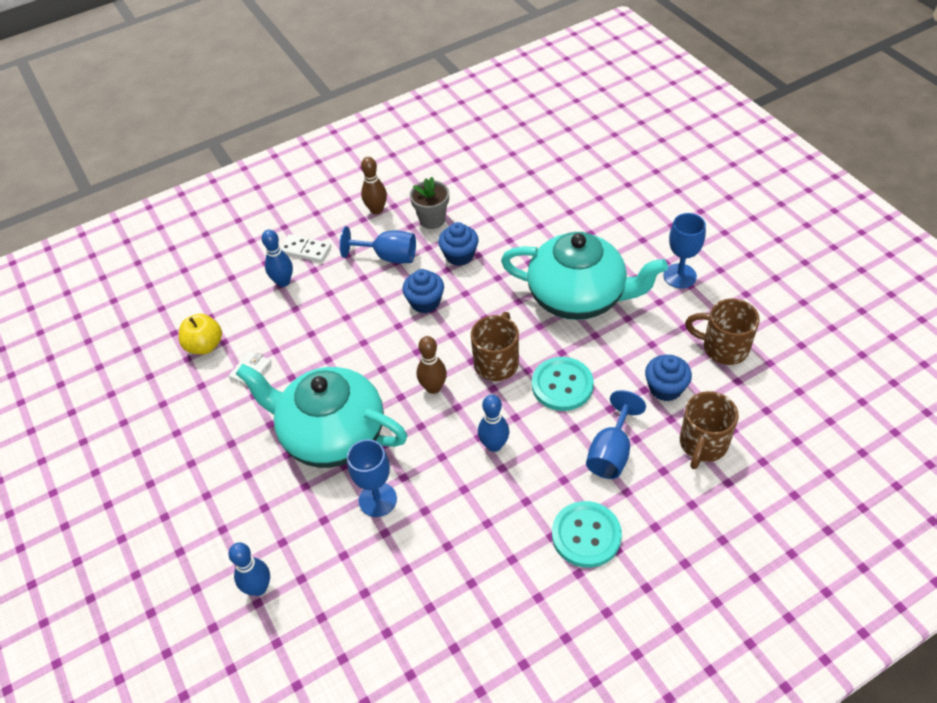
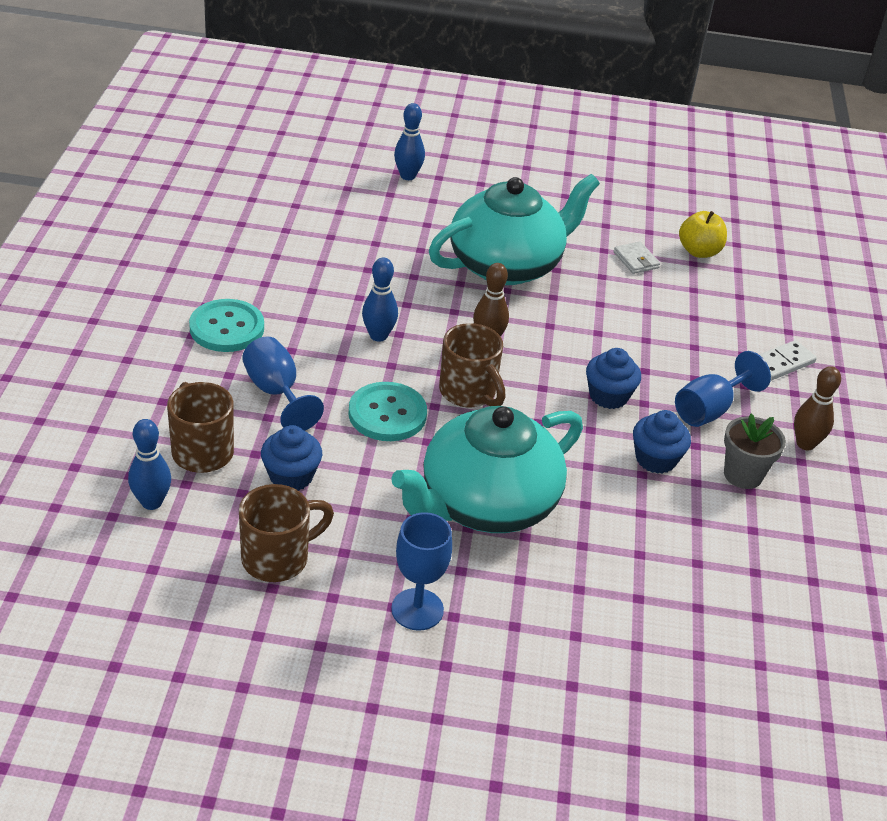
camera: 120 degrees right, 10 degrees down
blue bowling pin [262,229,293,287] -> blue bowling pin moved to [128,419,171,510]
blue goblet [347,439,397,517] -> none

